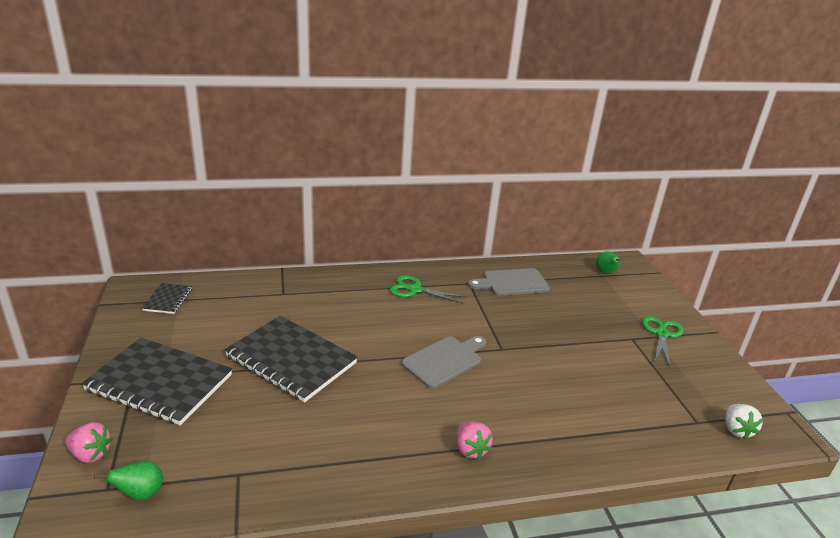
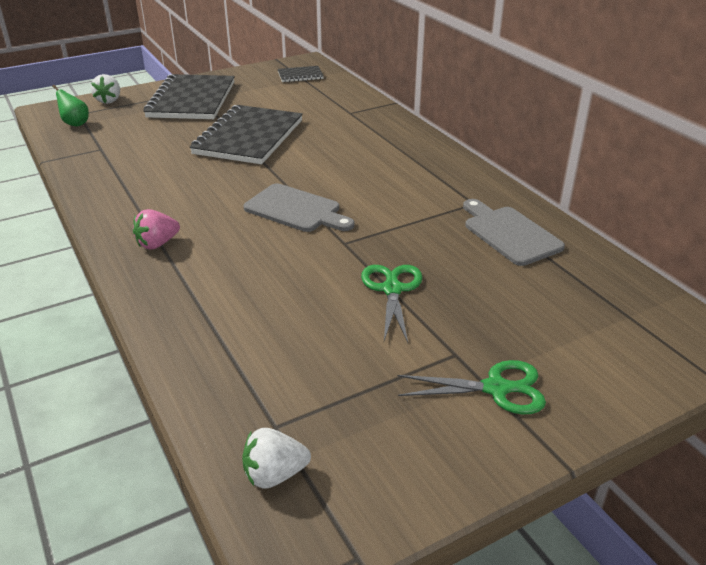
camera: 75 degrees right, 5 degrees up
pink strawberry [65,422,112,463] -> white strawberry [91,74,120,104]
green scissors [390,275,466,304] -> green scissors moved to [361,265,423,343]
green pear [596,251,621,274] -> none

